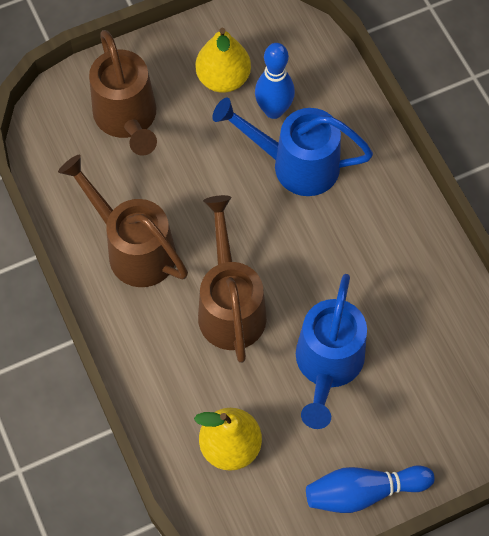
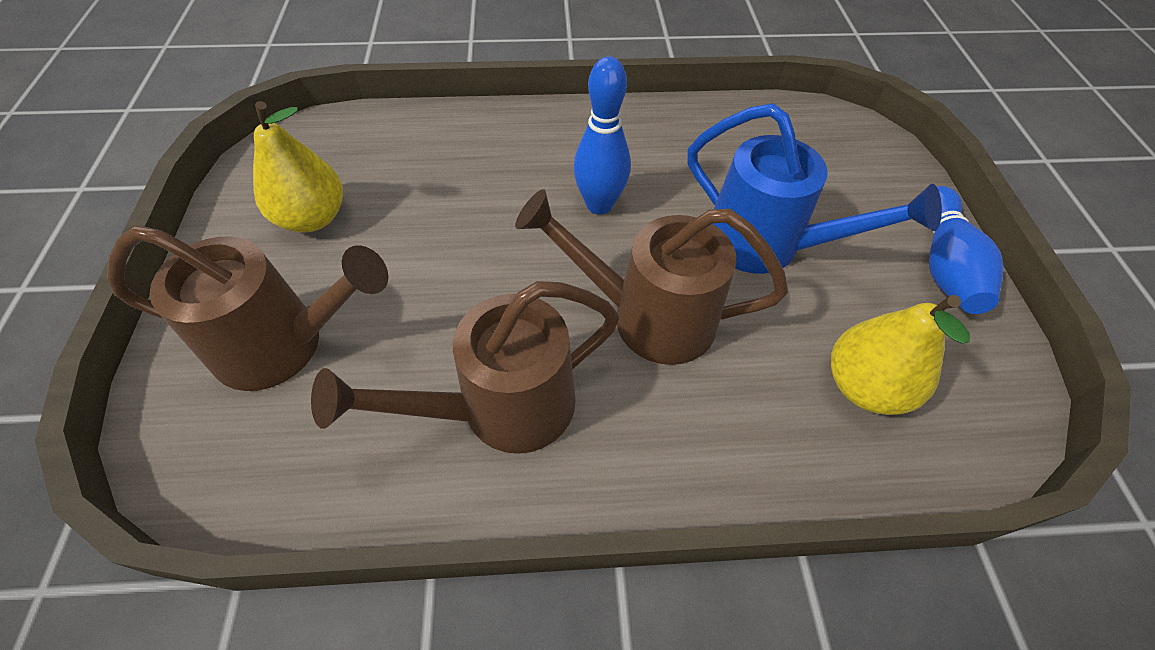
camera: 70 degrees left, 10 degrees down
blue watering can [212,97,373,196] -> none
blue bowling pin [255,43,295,119] -> blue bowling pin moved to [574,56,631,215]

